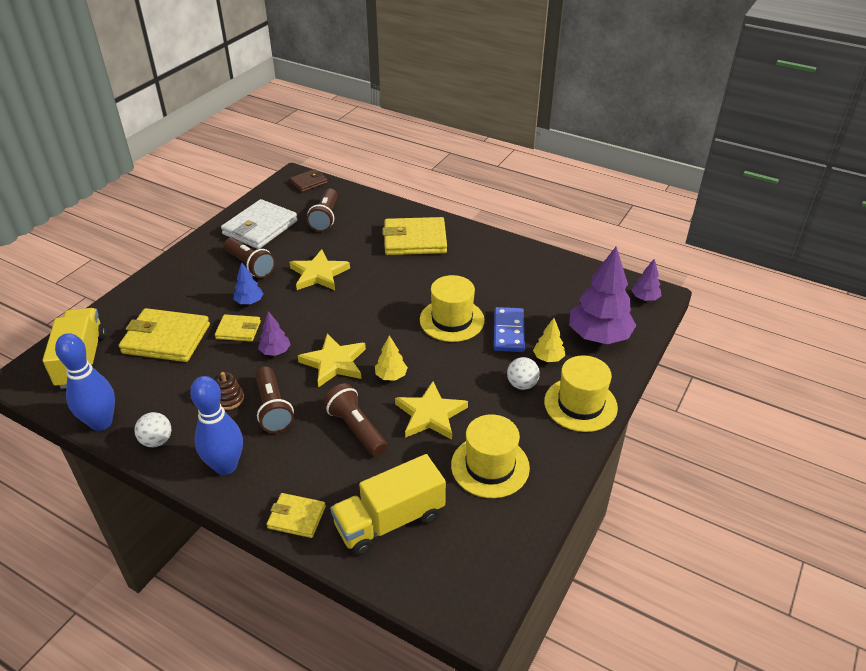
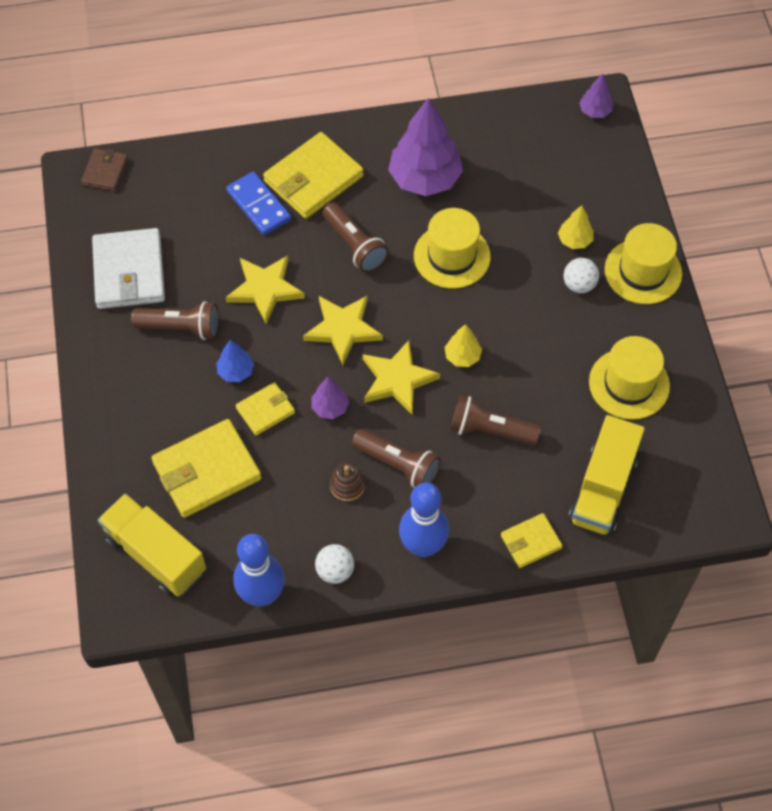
camera: 40 degrees left, 20 degrees up
brown flashlight [307,188,338,232] -> brown flashlight moved to [323,202,389,273]
yellow star [395,381,468,440] -> yellow star moved to [303,296,383,365]
blue domino [494,307,525,352] -> blue domino moved to [226,172,291,235]
purple tree [569,246,636,344] -> purple tree moved to [388,98,463,196]

